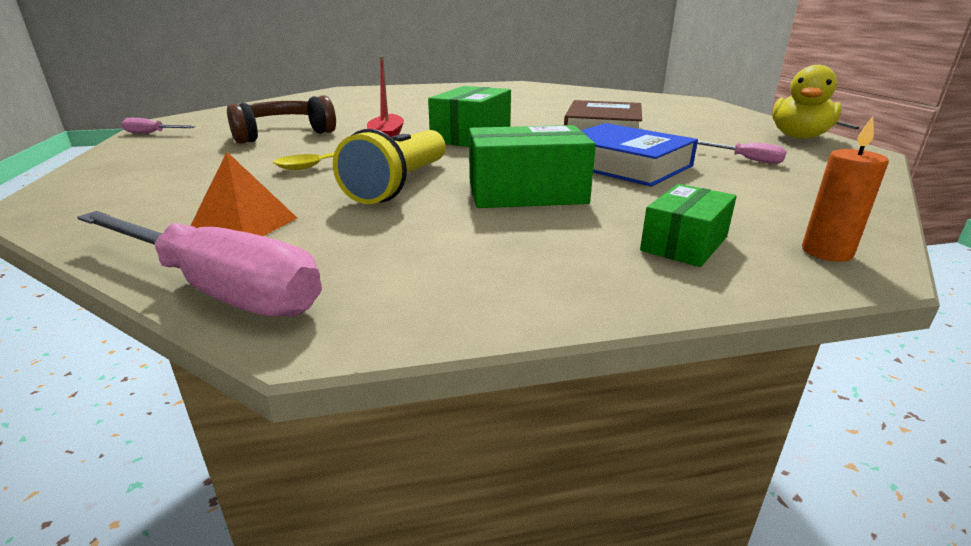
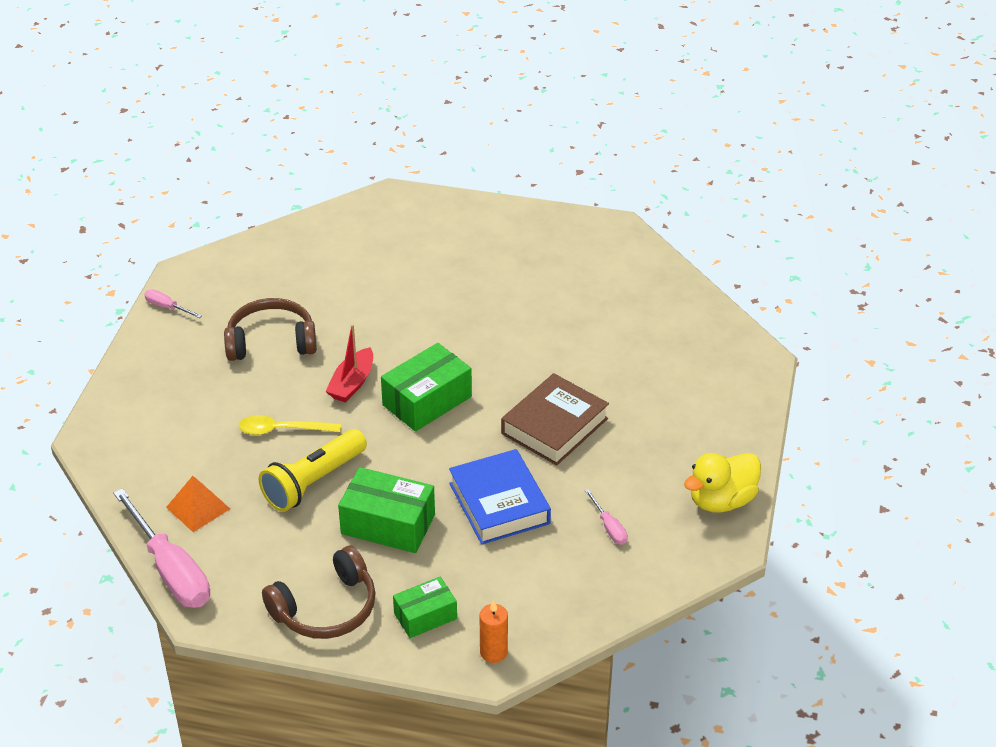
camera: 25 degrees right, 15 degrees up
none -> brown headphones [262,546,376,639]

